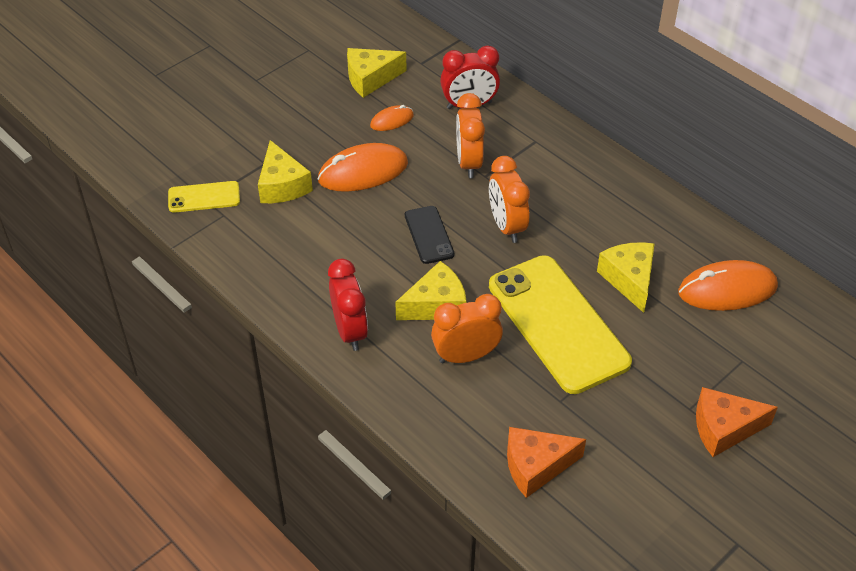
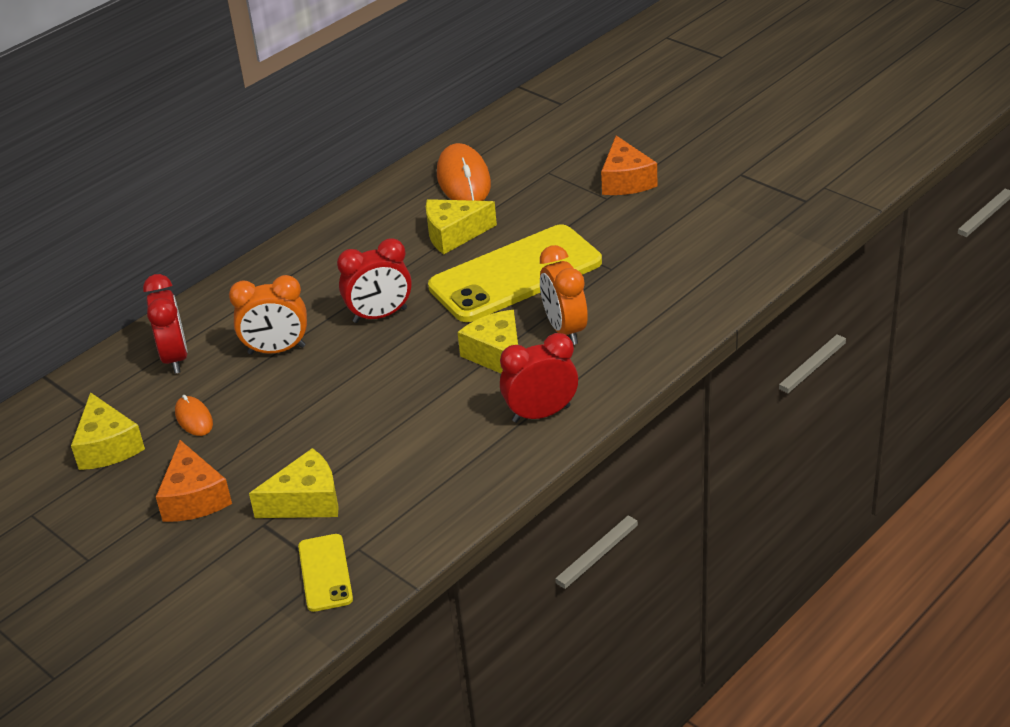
camera: 90 degrees left, 10 degrees down
orange mouse [318,143,408,192] -> none
black phone [405,206,454,264] -> none
orange clock [489,156,530,243] -> red clock [337,238,412,323]
orange cheese [507,427,586,498] -> orange cheese moved to [156,440,232,522]

